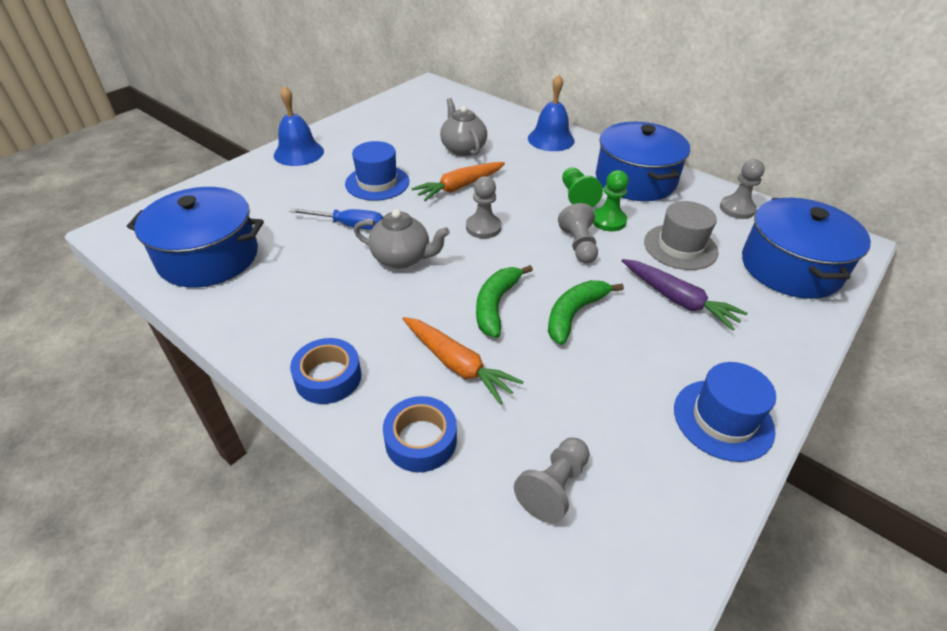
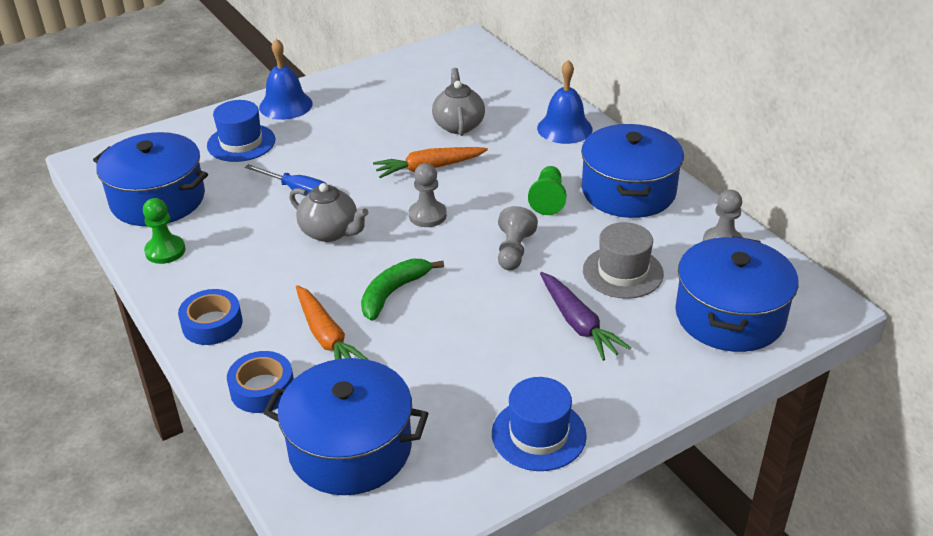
camera: 20 degrees right, 5 degrees down
blue hat [345,141,409,201] -> blue hat moved to [207,100,275,162]
grey pawn [514,438,590,523] -> blue pot [264,358,429,495]
green banana [548,280,624,345] -> none
green pawn [593,170,629,231] -> green pawn moved to [143,198,185,264]

